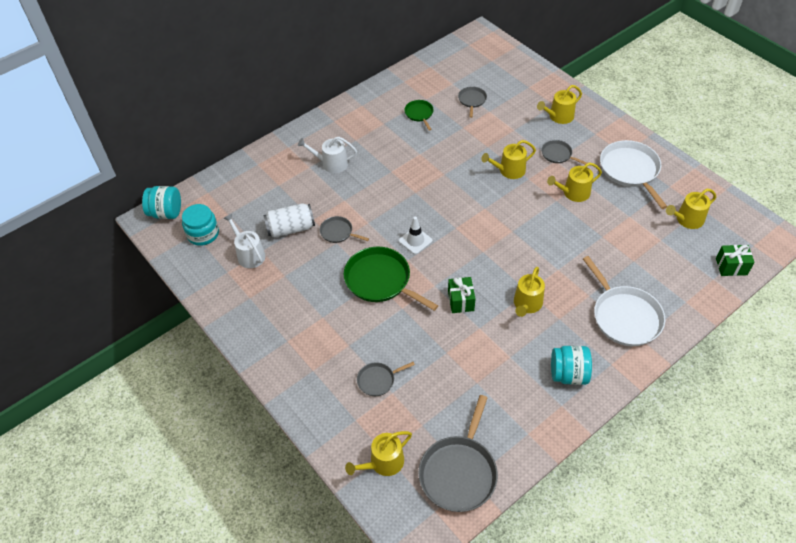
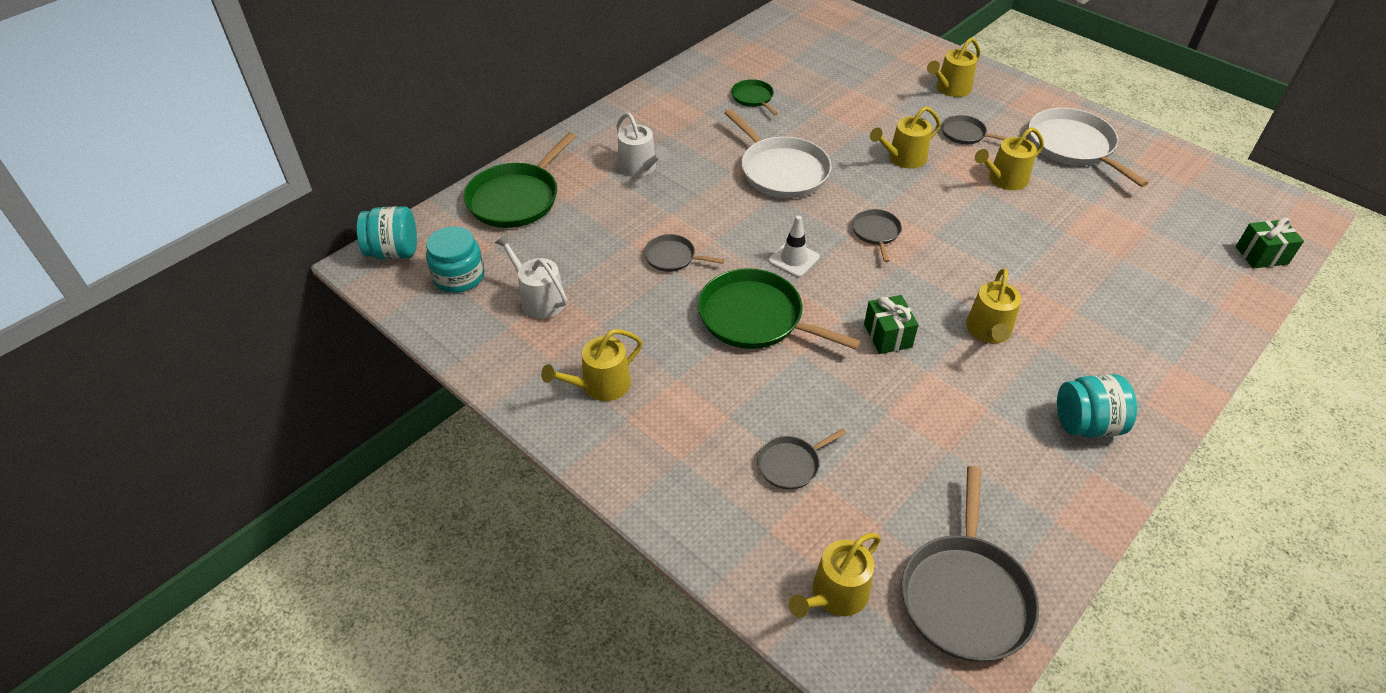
camera: 10 degrees left, 5 degrees down
white can [263,203,315,238] -> none
white watering can [298,137,357,173] -> white watering can turned 120 degrees counterclockwise [616,113,669,177]
grey pan [458,87,487,118] -> grey pan moved to [852,209,902,262]
white pan [583,256,665,346] -> white pan moved to [724,109,832,198]
yellow watering can [666,189,716,229] -> yellow watering can moved to [541,329,642,401]
none -> green pan [464,132,576,228]

